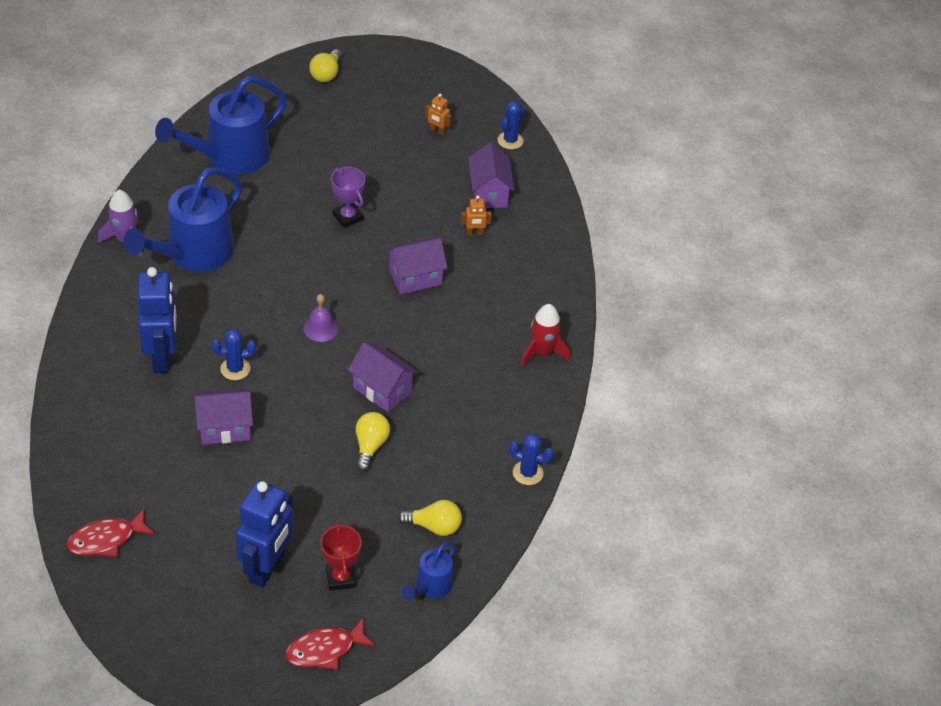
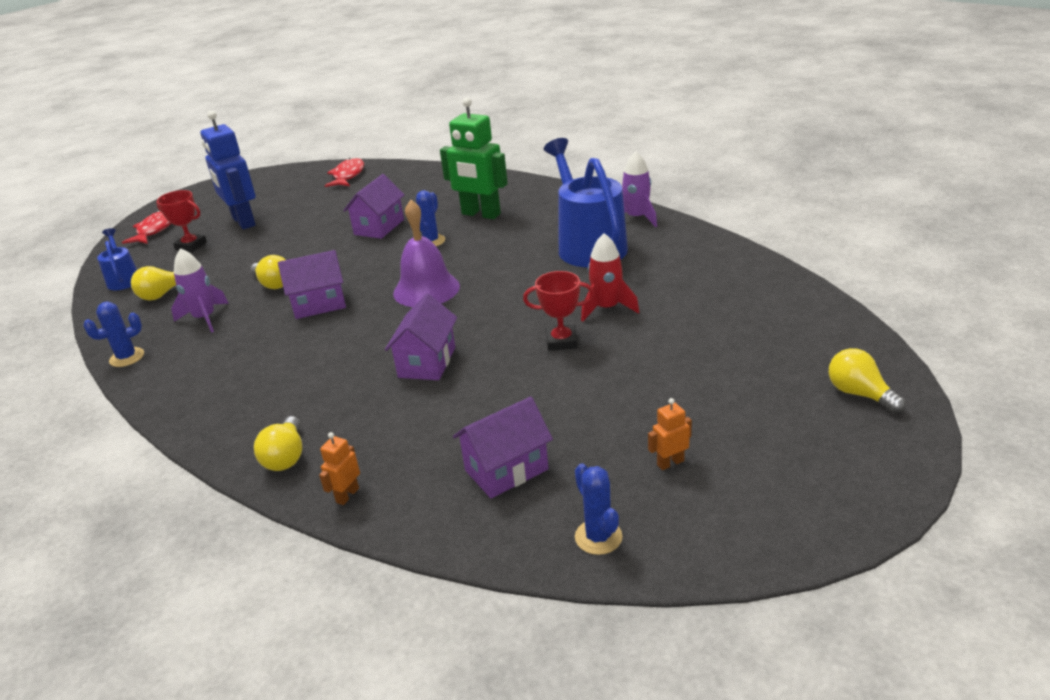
camera: 130 degrees right, 15 degrees down
blue robot [138,267,177,373] -> green robot [440,98,508,219]
blue watering can [155,76,287,174] -> none
purple bell [303,294,338,342] -> purple bell [393,200,460,307], size x1.78
purple trophy [331,167,365,228] -> red trophy [523,271,594,351]
orange robot [461,195,492,235] -> orange robot moved to [319,432,360,505]
purple house [468,143,514,208] -> purple house turned 60 degrees counterclockwise [453,397,553,498]
red rocket [521,304,570,367] -> red rocket moved to [581,233,639,322]
none -> purple rocket [171,248,229,333]
none -> yellow light bulb [254,416,302,471]

